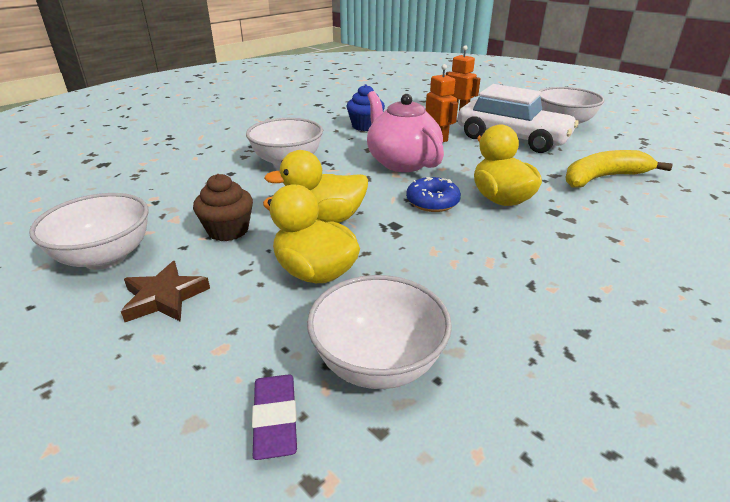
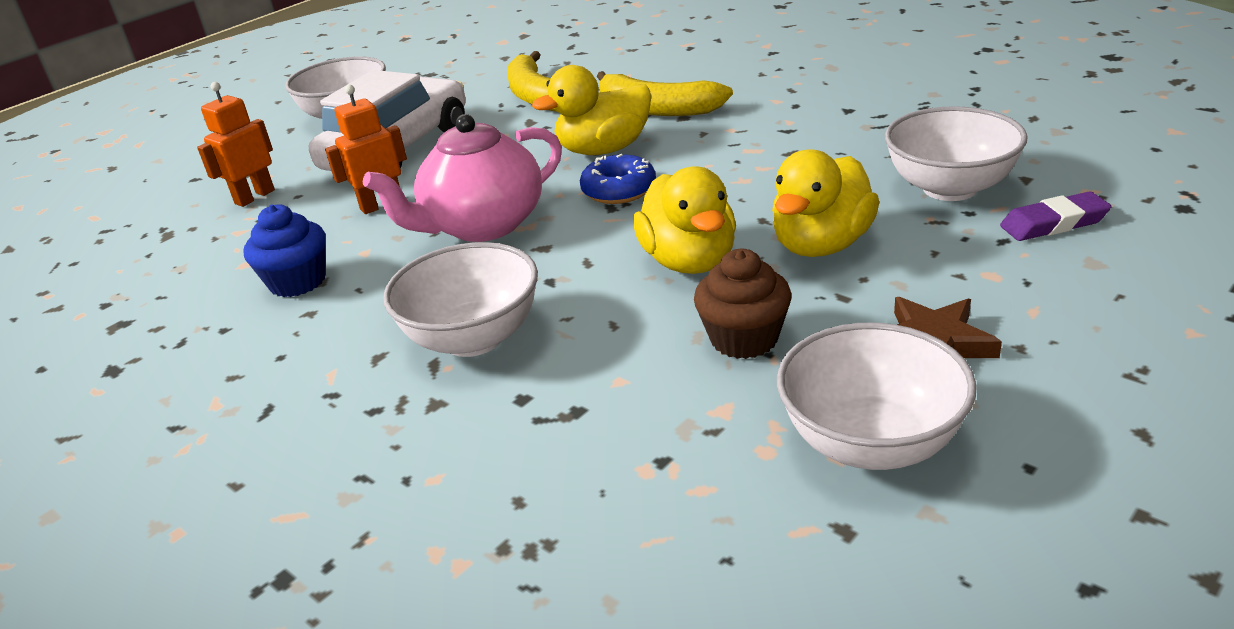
camera: 90 degrees left, 0 degrees up
none -> yellow banana [597,71,733,116]

